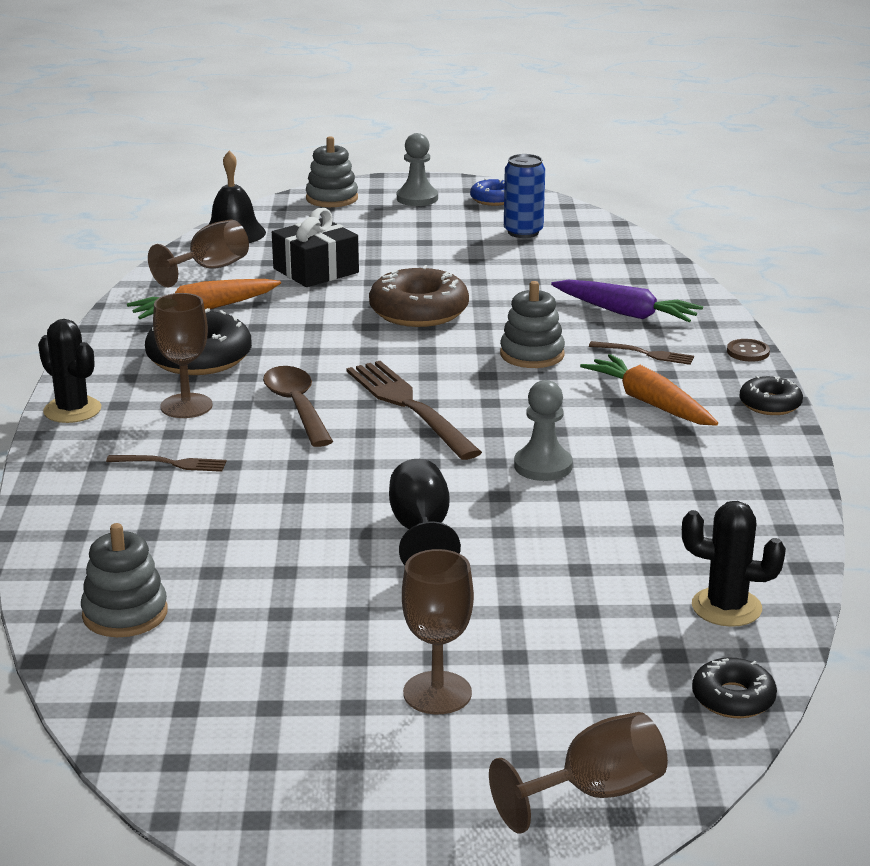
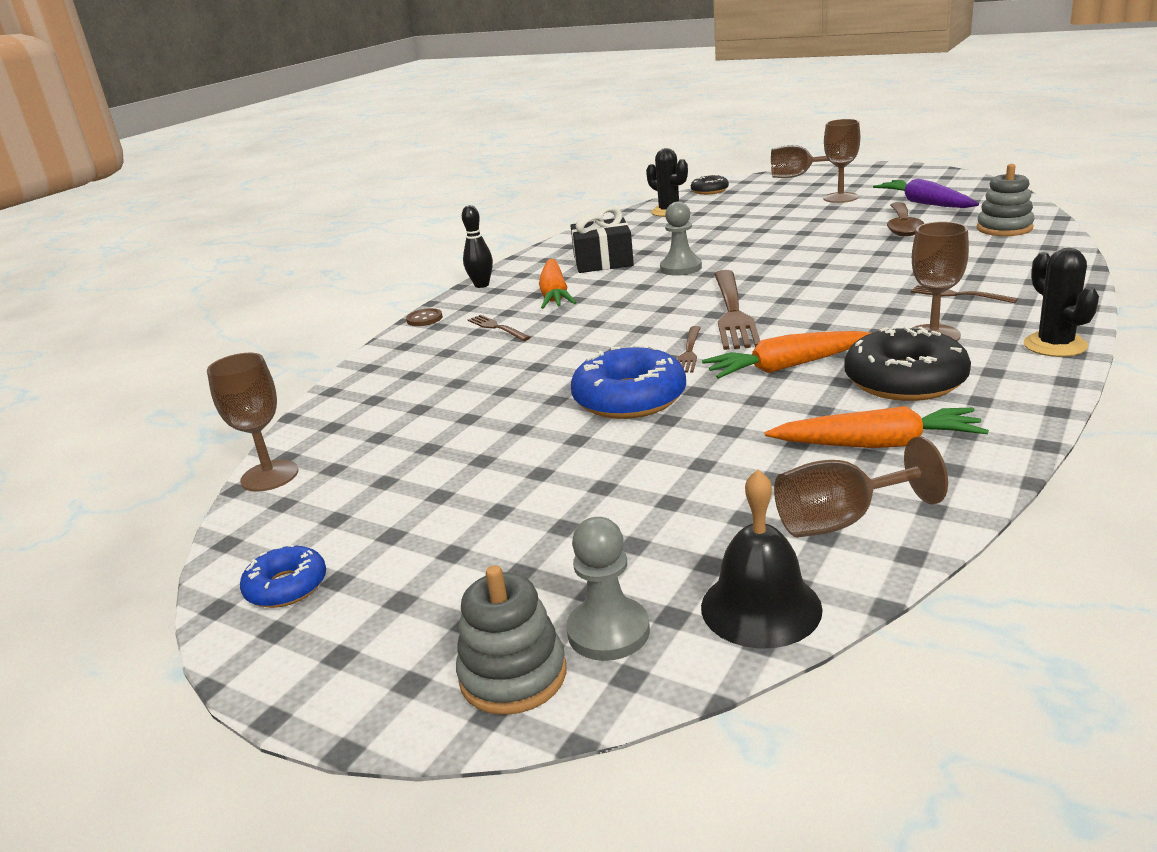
camera: 145 degrees left, 0 degrees up
brown spoon [263,366,333,447] -> brown spoon moved to [887,202,924,237]
black gift [272,208,359,287] -> black gift moved to [570,207,634,273]
brown donut [369,265,469,327] -> blue donut [571,345,686,419]
black goblet [389,459,461,566] -> none
grey pawn [397,133,438,206] -> grey pawn moved to [566,517,650,661]
grey stacking toy [500,281,565,368] -> none
blue can [504,154,545,238] -> none
purple carrot [551,280,703,322] -> purple carrot moved to [873,178,979,208]
black donut [739,376,803,415] -> black bowling pin [462,205,493,288]
none -> brown goblet [207,353,299,492]
none -> brown fork [677,326,701,373]
none -> orange carrot [702,331,871,379]

